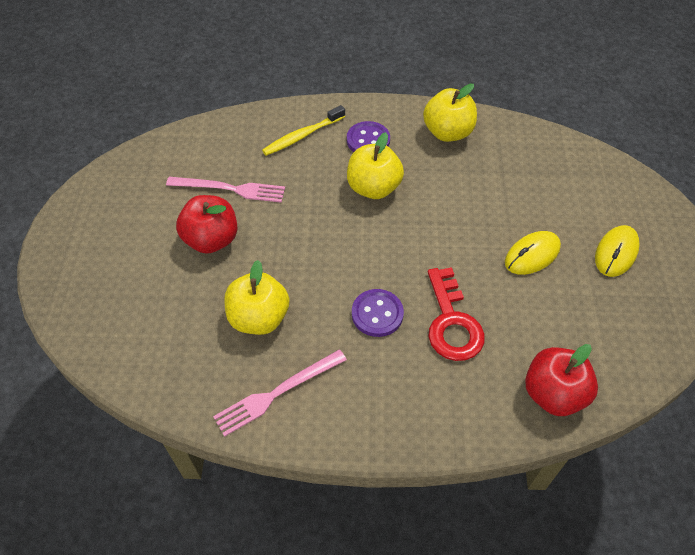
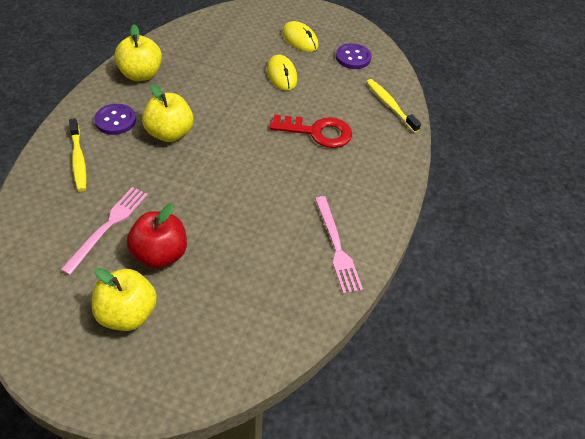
camera: 75 degrees left, 5 degrees down
yellow apple [224,260,289,335] -> yellow apple moved to [92,268,157,331]
purple button [352,289,404,337] -> purple button moved to [336,43,372,69]
red apple [525,344,598,416] -> yellow toothbrush [367,79,421,133]

